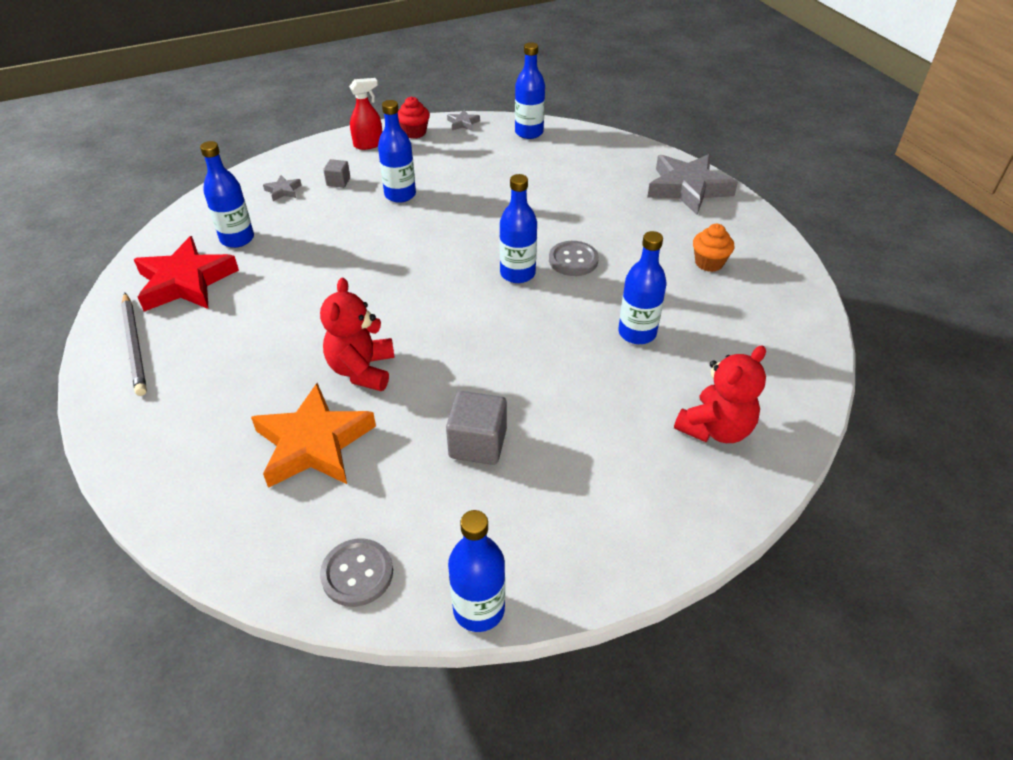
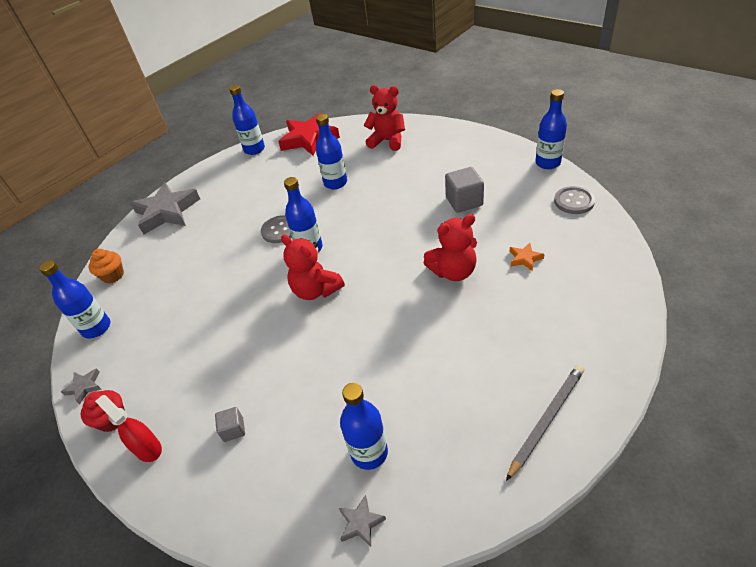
camera: 110 degrees left, 0 degrees up
red star [133,236,239,311] -> red star moved to [278,113,340,156]
orange star [251,383,376,488] -> orange star [510,243,545,271], size x0.42
grey star [263,175,302,201] -> grey star moved to [339,495,386,547]
blue bottle [378,100,416,203] -> blue bottle moved to [229,85,265,155]
orange cupcake [693,224,735,272] -> orange cupcake moved to [88,249,124,284]
none -> red teddy bear [281,234,345,300]

